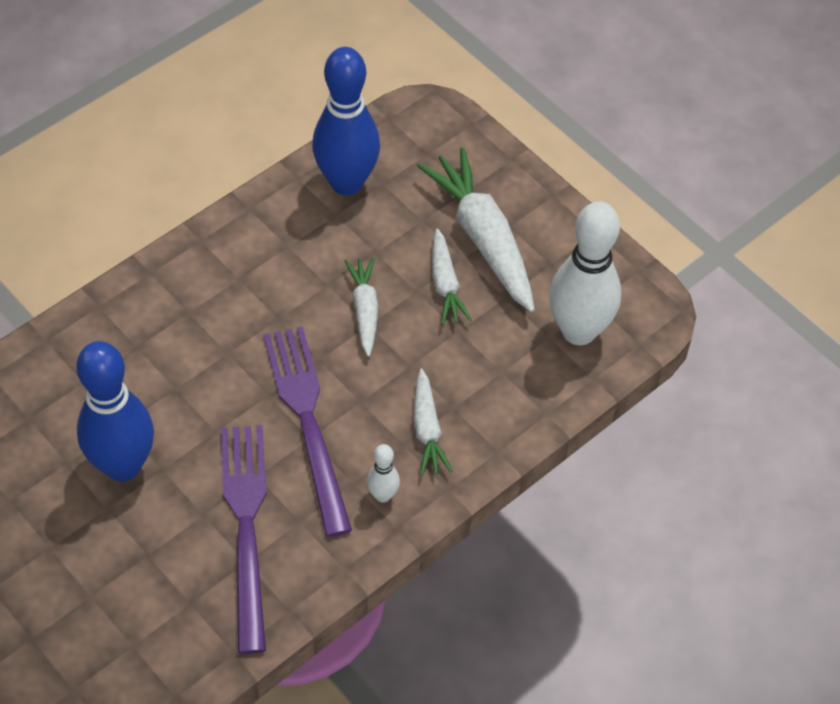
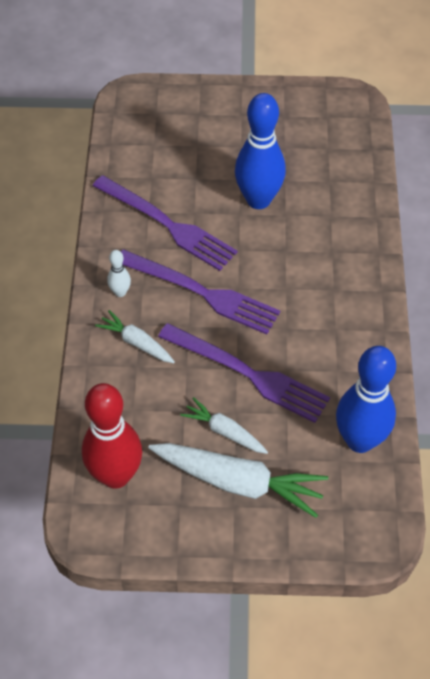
camera: 135 degrees right, 0 degrees up
white carrot [345,258,378,356] -> purple fork [158,323,330,423]
white bowling pin [549,201,621,345] -> red bowling pin [82,383,142,489]

